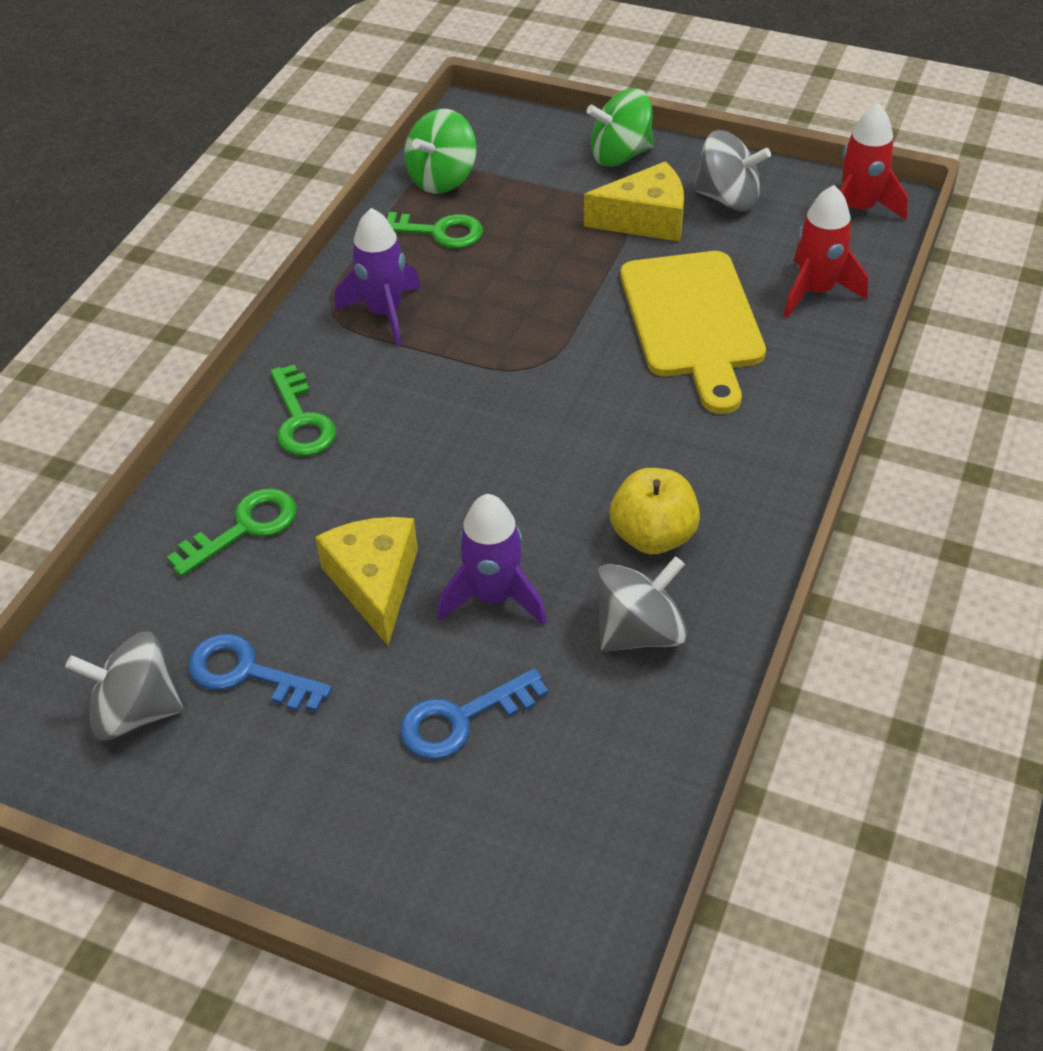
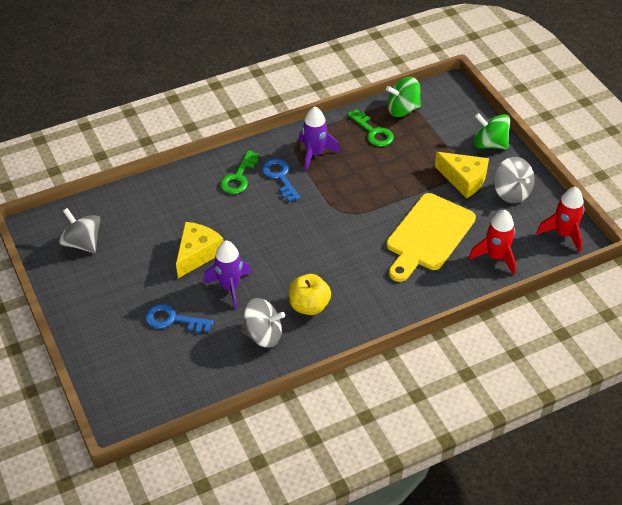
camera: 40 degrees right, 0 degrees up
green key [167,488,297,577] -> none
blue key [188,634,332,712] -> blue key moved to [262,158,301,202]

